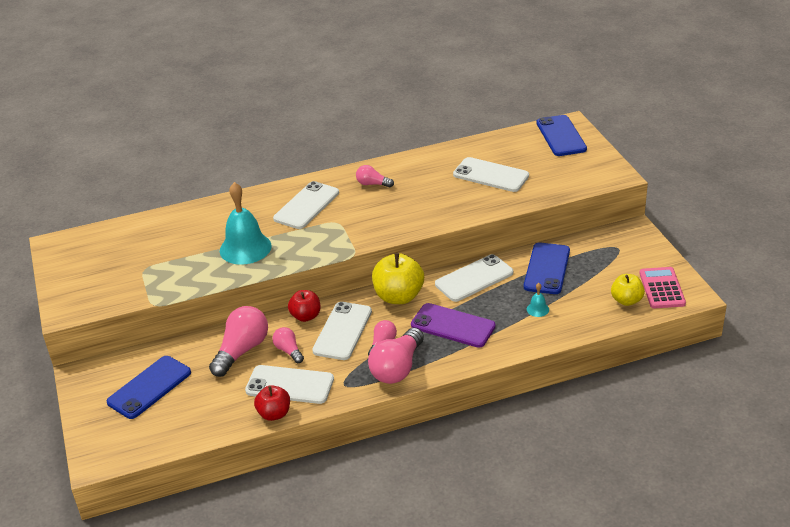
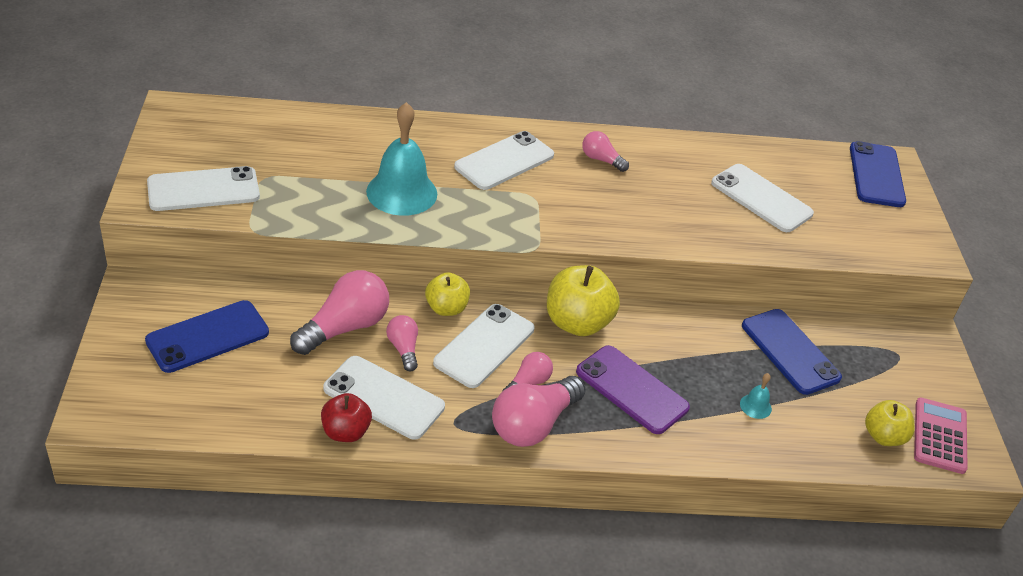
camera: 10 degrees right, 5 degrees up
red apple [288,290,320,322] -> yellow apple [425,272,470,316]
white phone [435,254,513,302] -> white phone moved to [147,166,260,211]
blue phone [524,242,570,294] -> blue phone turned 60 degrees counterclockwise [742,309,842,395]

